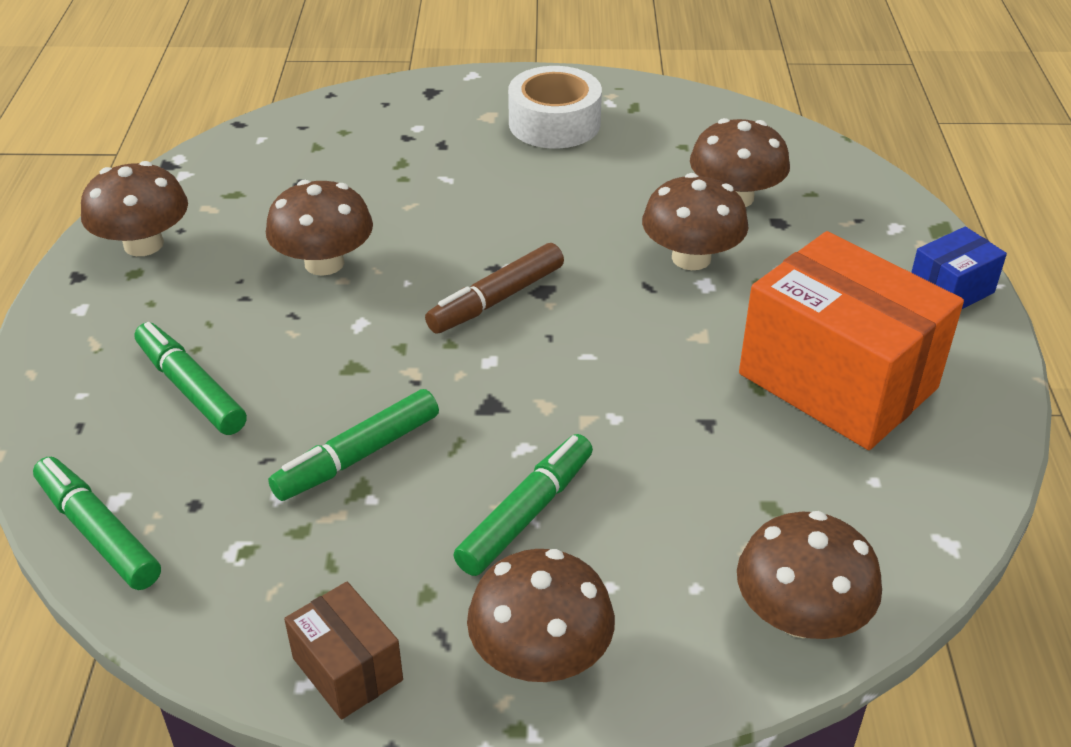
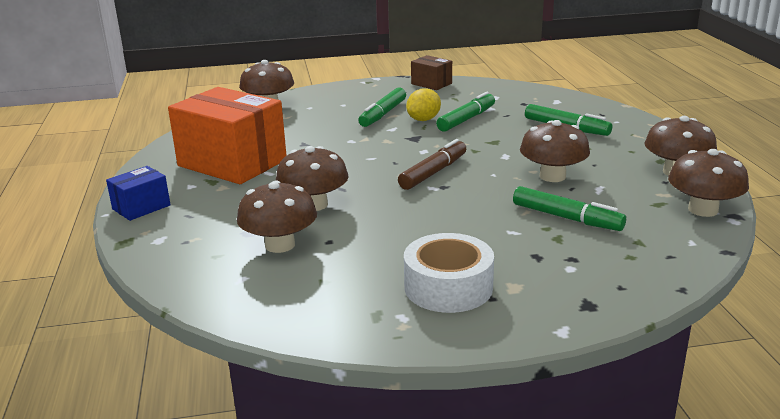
camera: 170 degrees right, 15 degrees down
green marker [33,457,161,590] -> green marker moved to [513,186,626,231]
brown mushroom [467,549,615,682] -> brown mushroom moved to [668,149,749,217]
none -> yellow lemon [406,88,441,121]

